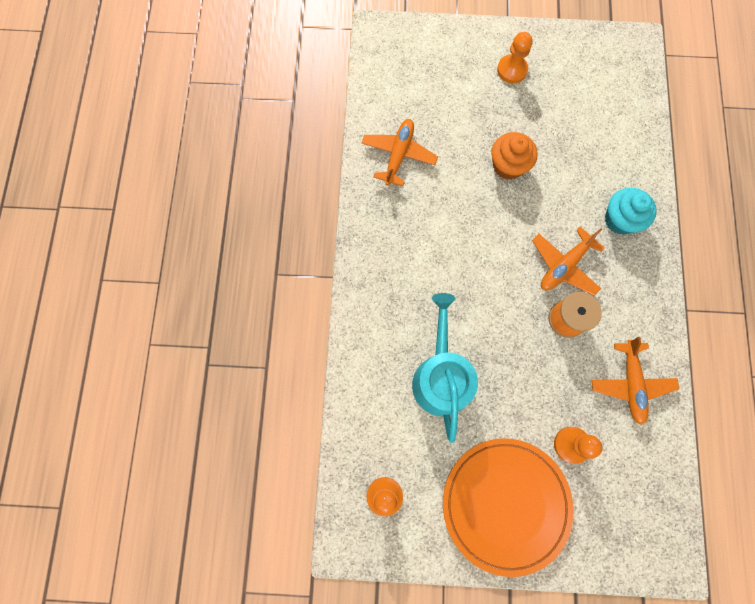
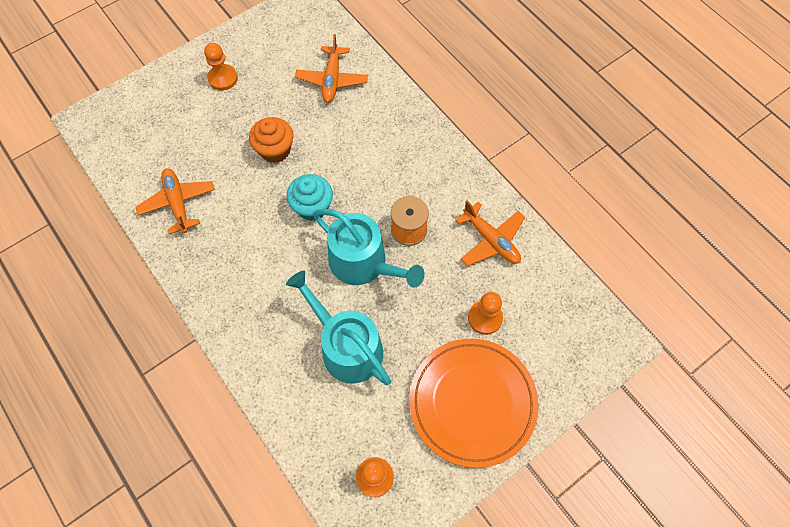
camera: 40 degrees left, 10 degrees down
orange plane [532,227,605,296] -> orange plane moved to [295,34,368,103]
turquoise cupcake [605,188,657,235] -> turquoise cupcake moved to [286,174,333,221]
none -> turquoise watering can [313,209,425,288]

